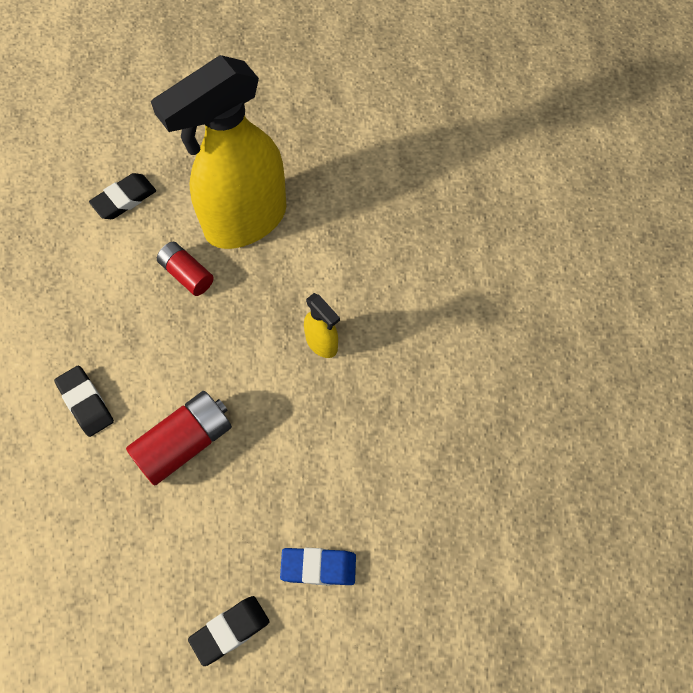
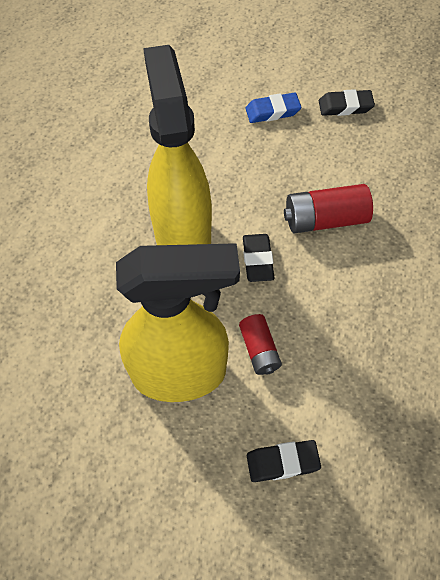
camera: 150 degrees left, 5 degrees down
black eraser [54,366,114,437] -> black eraser moved to [243,234,274,282]
blue eraser [280,548,356,585] -> blue eraser turned 45 degrees counterclockwise [245,93,301,123]
yellow spray bottle [304,293,340,358] -> yellow spray bottle [143,45,212,245], size x2.45

